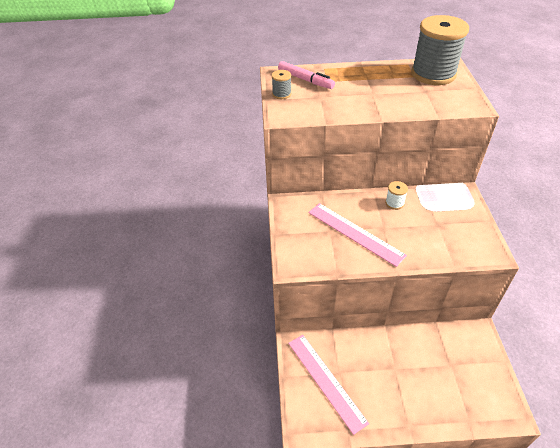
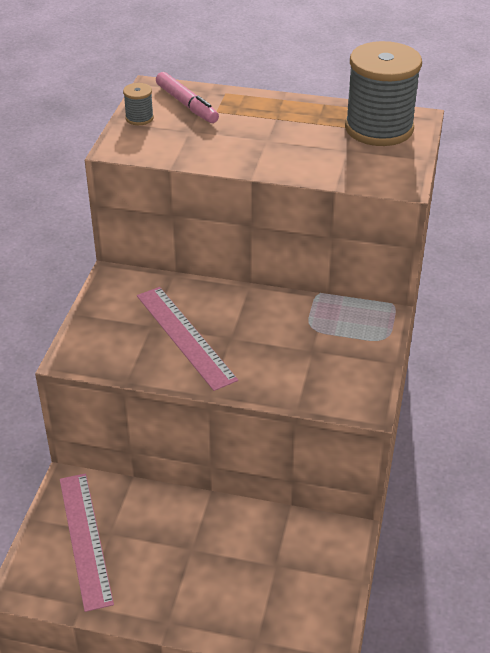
camera: 15 degrees right, 5 degrees down
white spool [385,181,408,210] -> none

